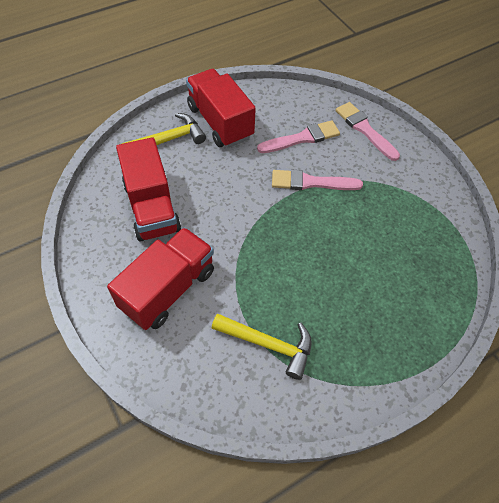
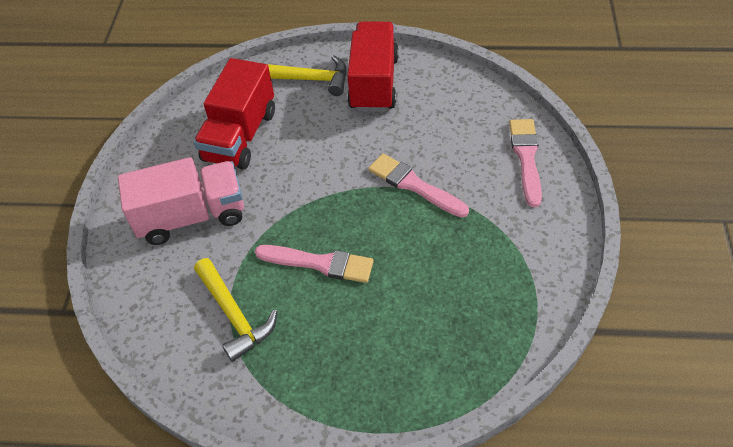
camera: 40 degrees right, 5 degrees down
red truck [107,227,214,330] -> pink truck [118,157,244,245]
pink brush [257,120,340,153] -> pink brush moved to [255,245,374,283]

